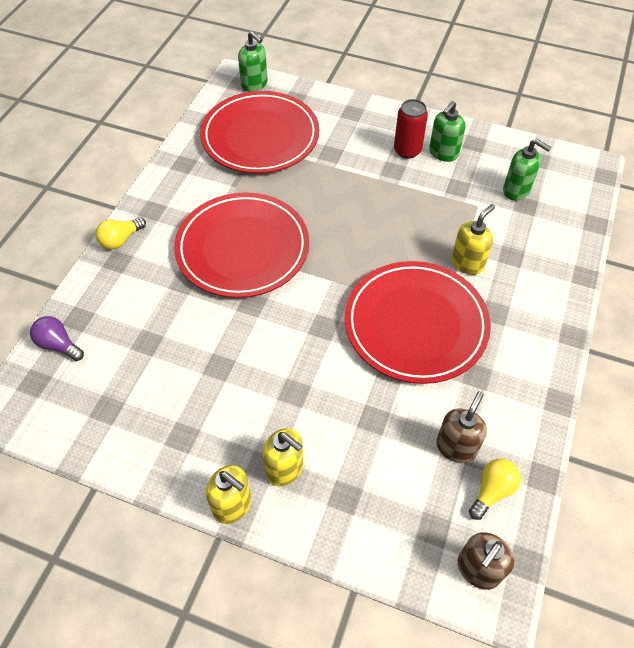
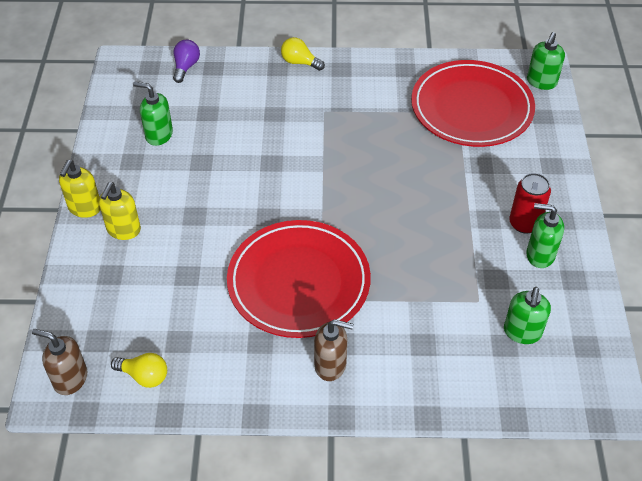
camera: 70 degrees right, 5 degrees down
red plate [174,192,309,298] -> none
brown soap dispenser [436,391,487,463] -> brown soap dispenser moved to [314,319,354,381]
yellow soap dispenser [452,204,495,275] -> none
none -> green soap dispenser [133,82,173,146]

